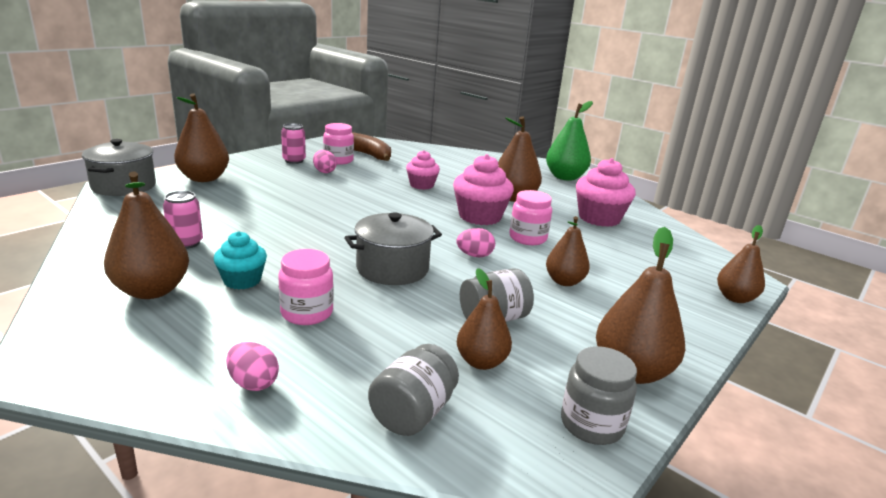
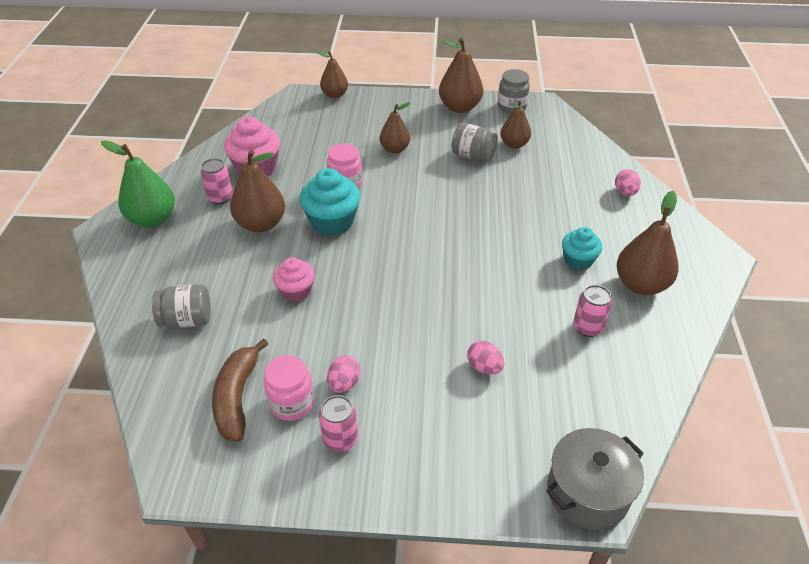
camera: 125 degrees left, 20 degrees up
brown pear [174,93,229,182] -> none
pink jar [278,249,334,325] -> none
grey pot [344,212,442,285] -> none
grey jar [368,344,459,436] -> grey jar moved to [152,284,211,328]
pink cupcake [453,154,514,225] -> turquoise cupcake [300,168,360,236]
pink egg [456,228,495,258] -> pink egg moved to [467,341,504,374]
none -> pink can [201,158,233,204]

